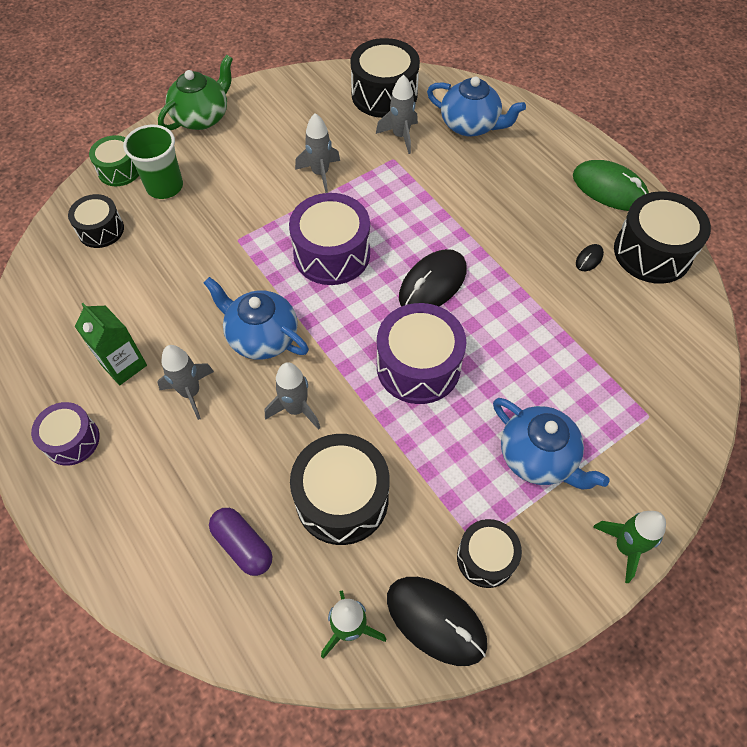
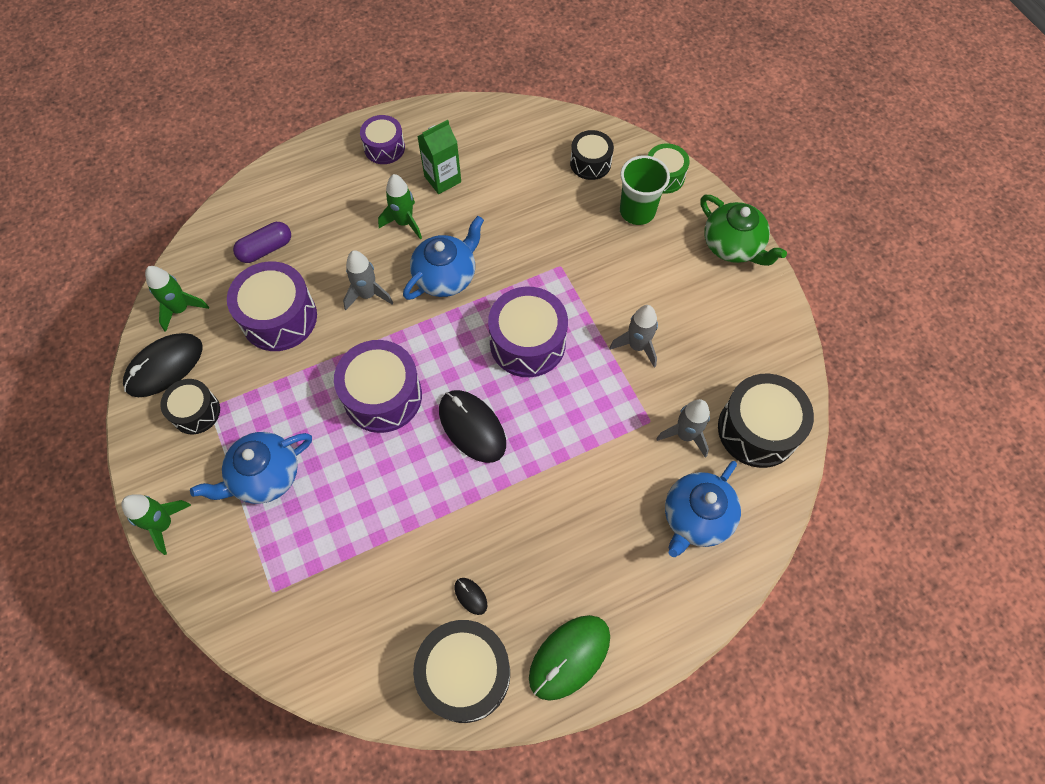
camera: 100 degrees right, 5 degrees up
grey rocket [157,345,214,420] -> green rocket [378,174,422,240]
black drum [290,434,390,545] -> purple drum [227,262,317,351]

